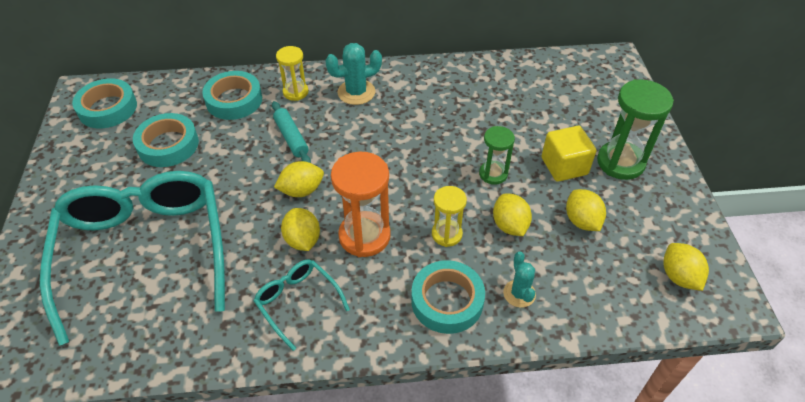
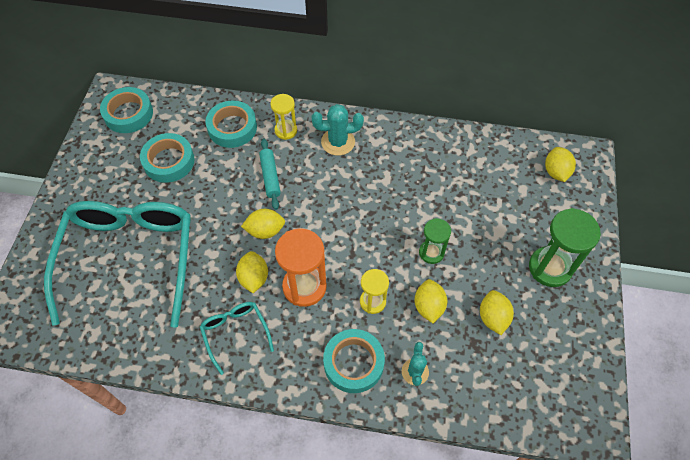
camera: 15 degrees right, 10 degrees up
yellow cube [541,126,596,182] -> none
yellow lemon [663,243,709,291] -> yellow lemon moved to [545,147,576,182]

